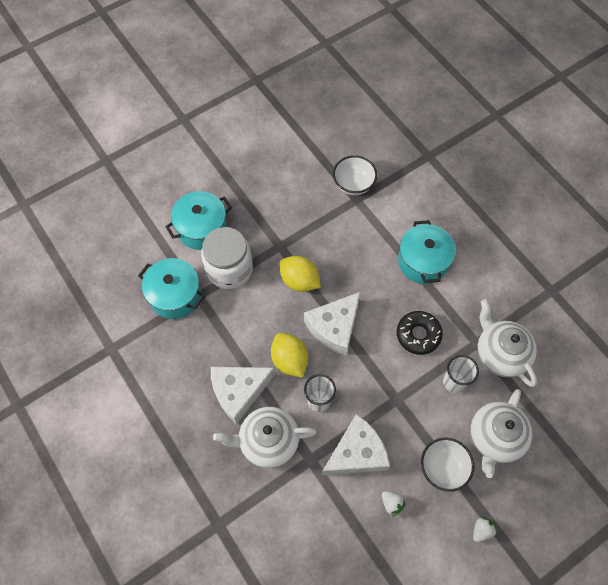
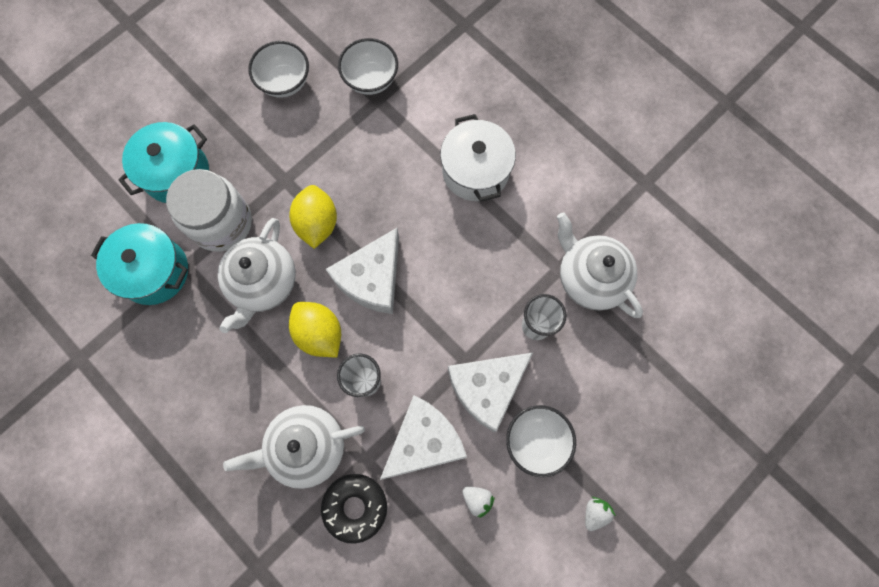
camera: 10 degrees left, 10 degrees up
white cheese [211,367,276,424] -> white cheese moved to [448,353,533,432]
yellow lemon [279,256,321,292] -> yellow lemon turned 60 degrees clockwise [289,185,337,249]
black donut [397,311,443,355] -> black donut moved to [321,474,387,544]
turquoise pot [398,220,456,284] -> white pot [440,114,516,202]
white teapot [470,389,532,478] -> white teapot moved to [218,218,296,333]
none -> white bowl [248,41,309,97]

